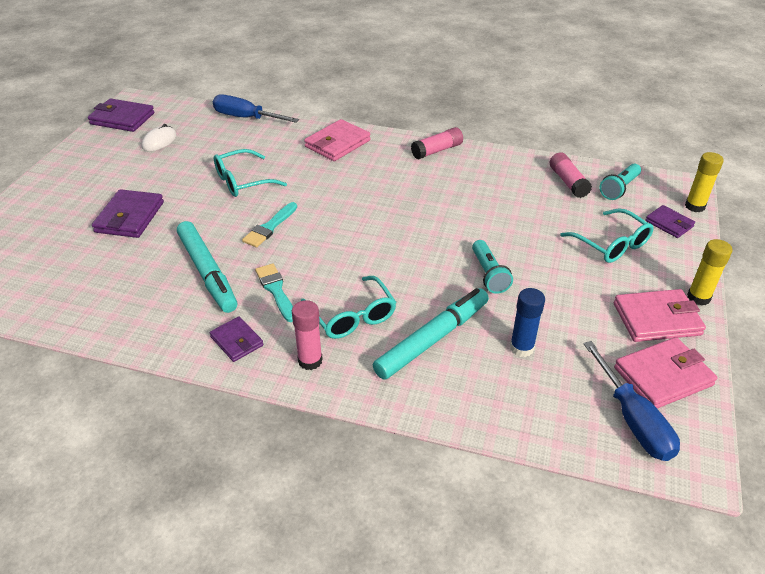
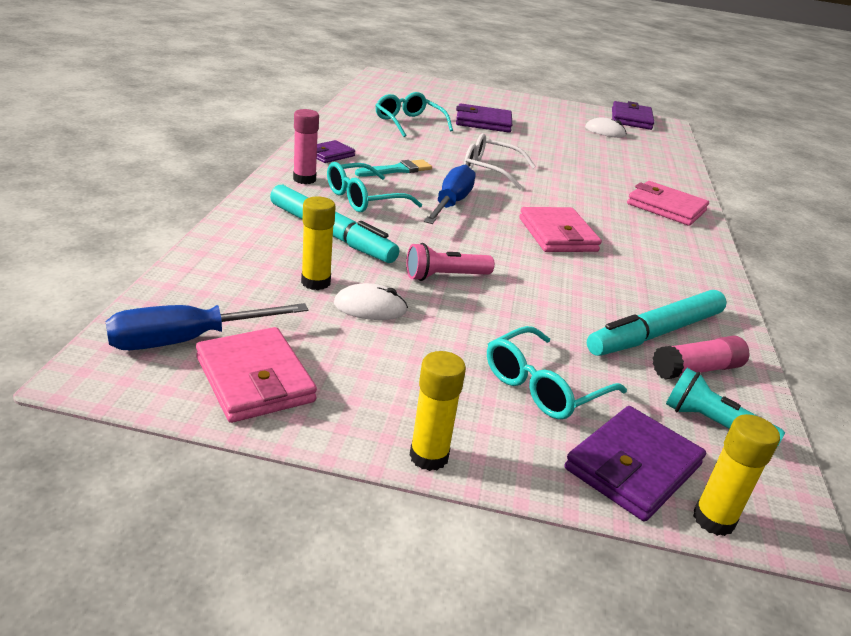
camera: 80 degrees right, 10 degrees down
turquoise marker [177,221,237,313] -> turquoise marker moved to [587,290,727,356]
blue screwdriver [213,94,299,123] -> blue screwdriver moved to [424,165,476,224]
turquoise glasses [214,149,287,197] -> turquoise glasses moved to [375,92,453,137]
turquoise brush [242,202,297,247] -> white glasses [464,133,536,190]
pink glue stick [411,127,463,159] -> none
turquoise flashlight [472,240,513,294] -> pink flashlight [406,243,495,281]
blue glue stick [510,288,545,357] -> yellow glue stick [301,197,336,290]
pink wallet [614,289,706,342] -> pink wallet moved to [519,207,602,252]
purple wallet [645,205,695,238] -> purple wallet [564,406,706,521], size x1.64
none -> white mouse [334,283,408,320]

